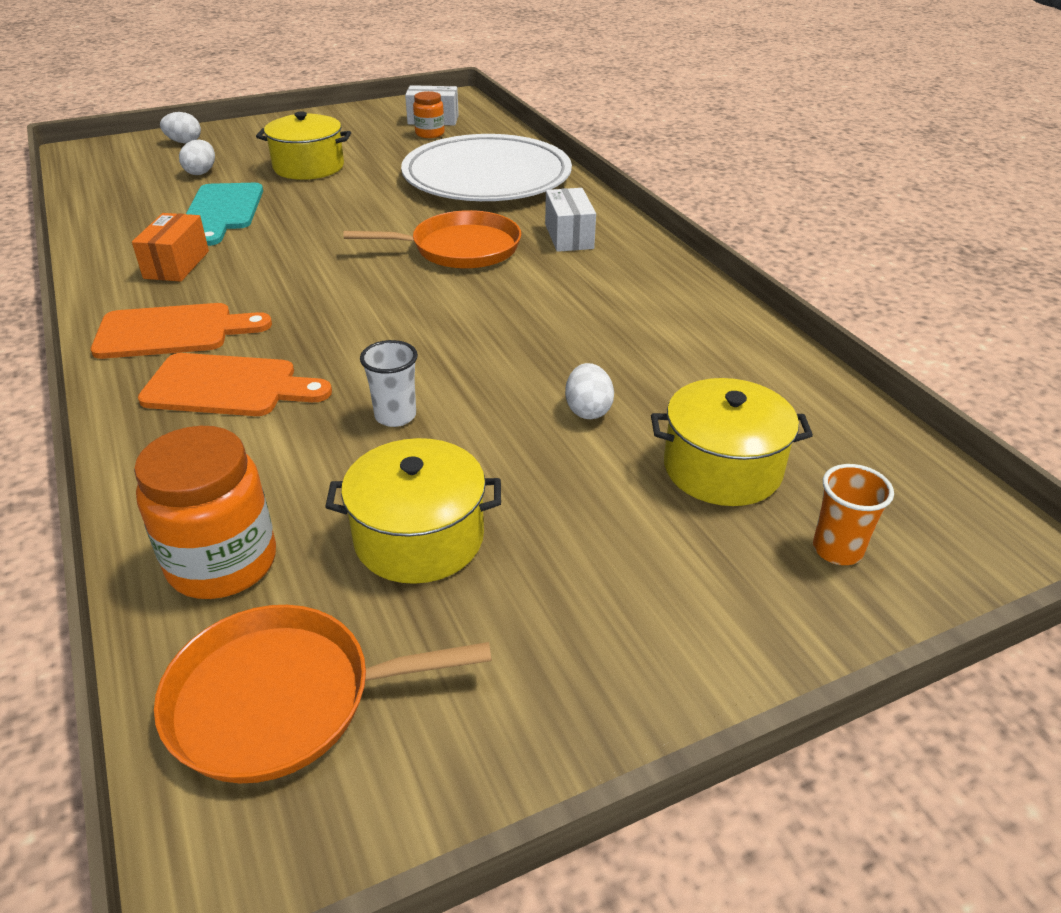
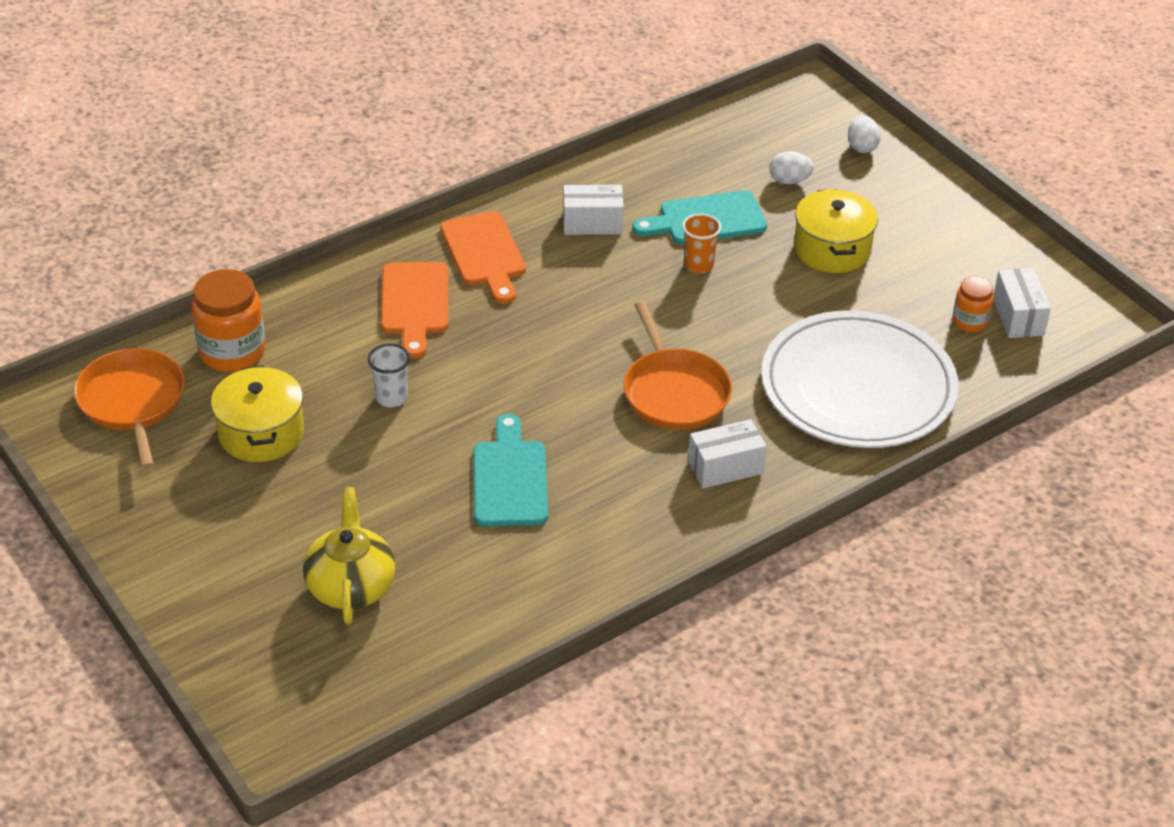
camera: 80 degrees right, 5 degrees up
orange box [132,213,209,282] -> white box [563,185,624,235]
white egg [565,363,614,419] -> none
yellow pot [651,378,813,506] -> yellow teapot [303,487,396,625]
orange cup [813,464,894,565] -> orange cup moved to [682,213,721,274]
none -> turquoise cutting board [473,414,548,527]

